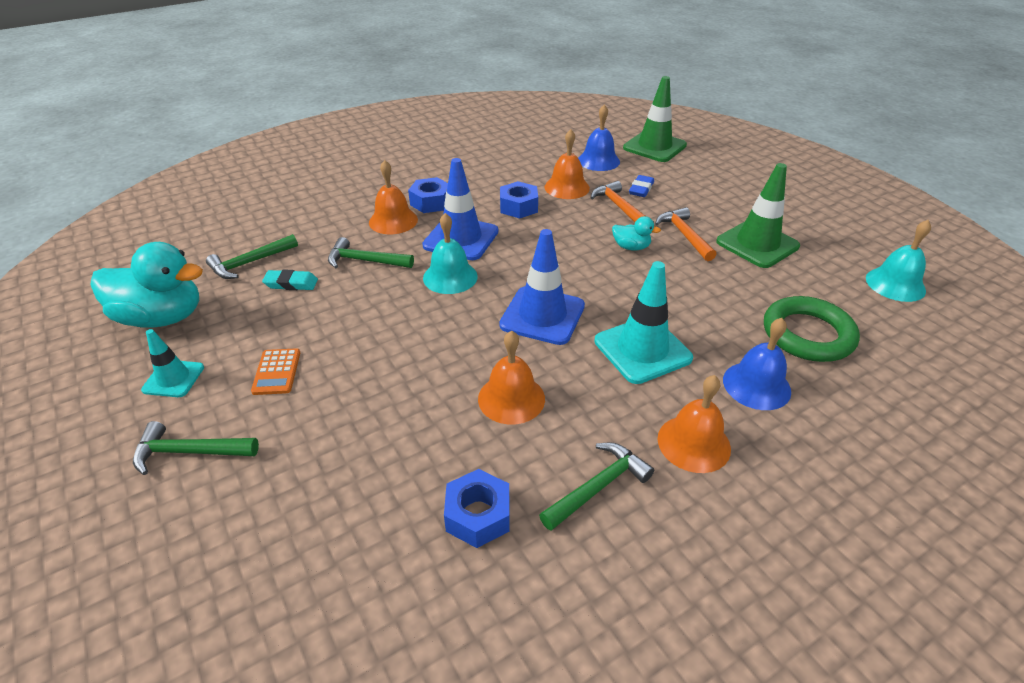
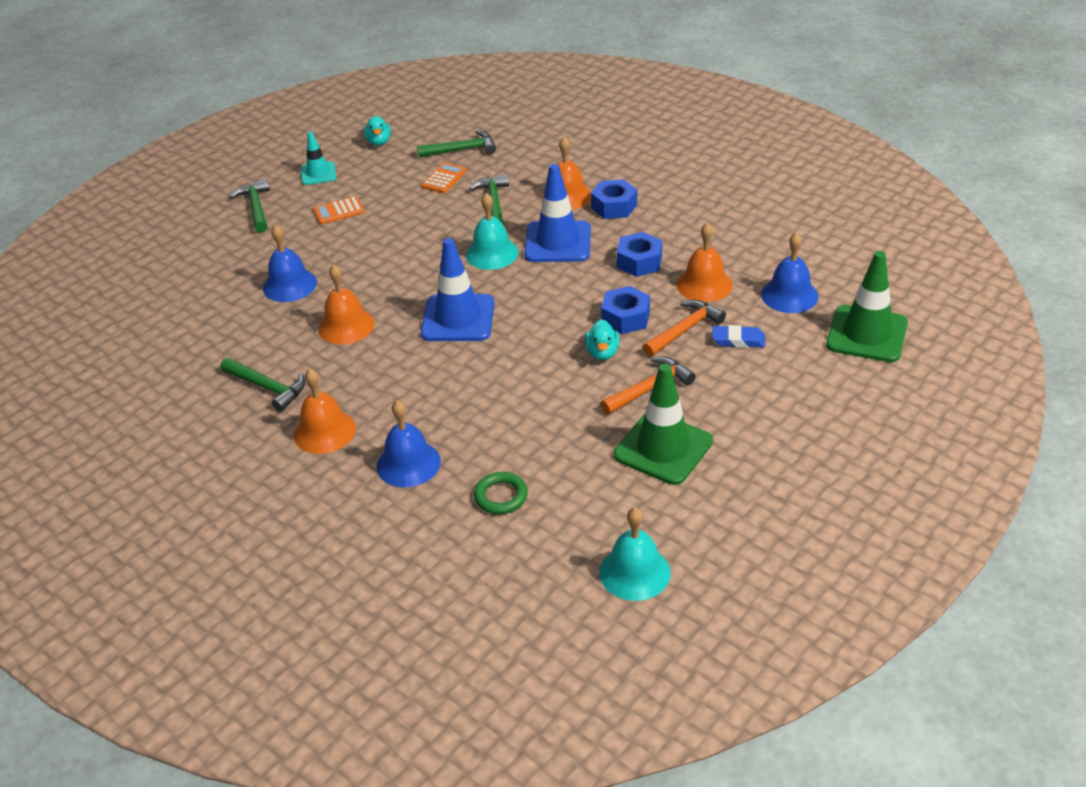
camera: 75 degrees right, 0 degrees up
turquoise duck [91,242,203,328] -> turquoise duck [363,116,391,145], size x0.47
green hammer [206,234,298,279] -> green hammer turned 135 degrees clockwise [417,130,496,157]
turquoise eraser [262,269,318,290] -> orange calculator [421,163,467,193]
blue nut [444,469,509,548] -> blue nut moved to [601,286,650,334]
turquoise traffic cone [594,261,693,384] -> none
green ring [764,296,860,362] -> green ring [474,472,528,514], size x0.55
none -> blue bell [263,225,317,302]

